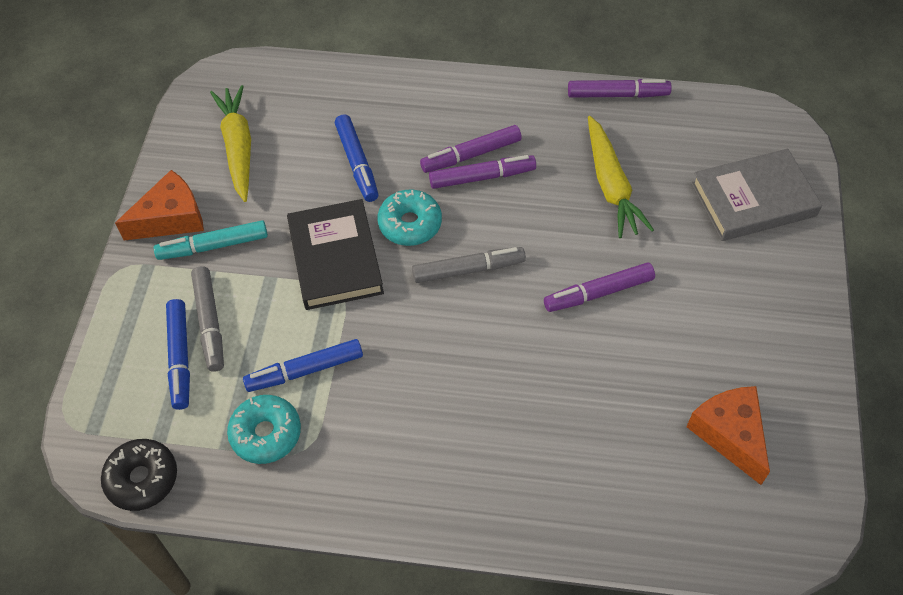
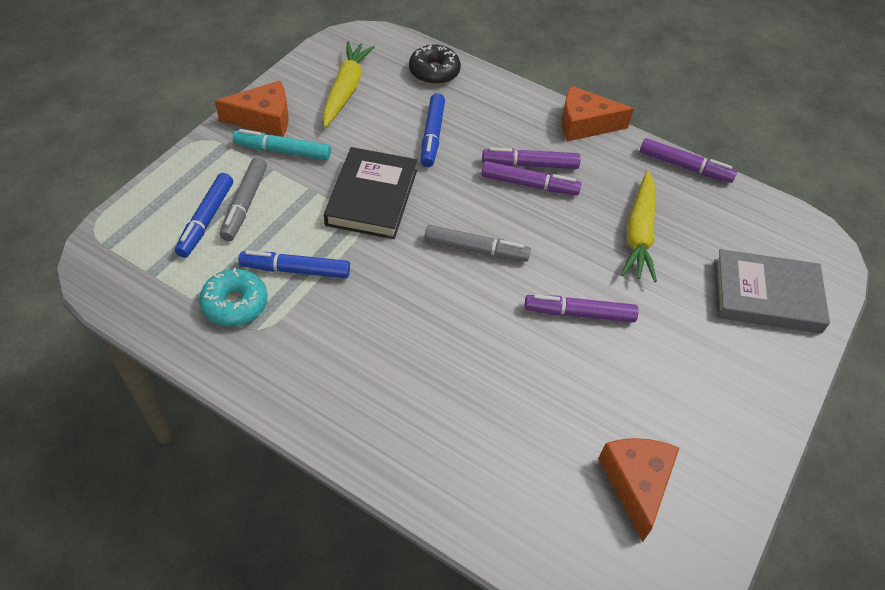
camera: 20 degrees right, 5 degrees down
black donut [101,439,177,511] -> black donut moved to [409,45,461,85]
turquoise donut [378,190,442,246] -> none
none -> orange cheese [562,86,634,142]

